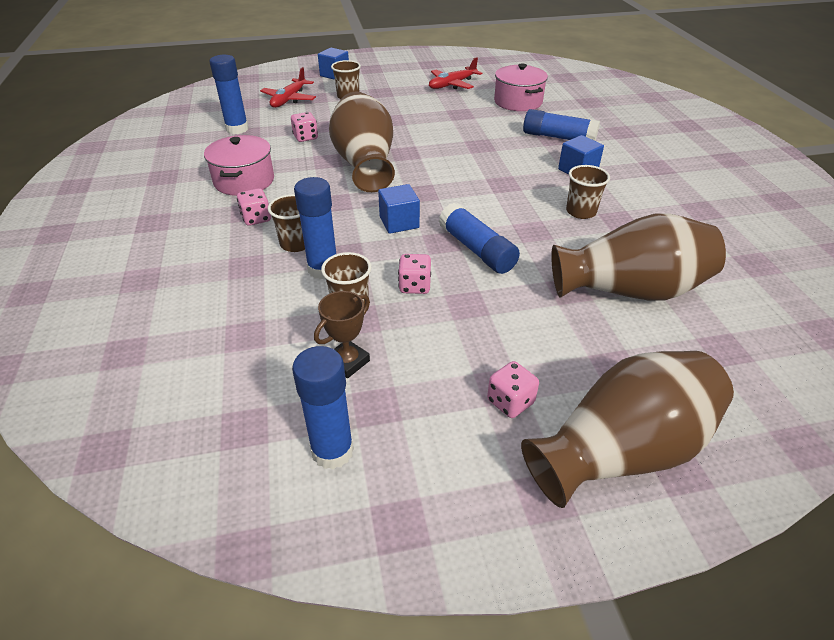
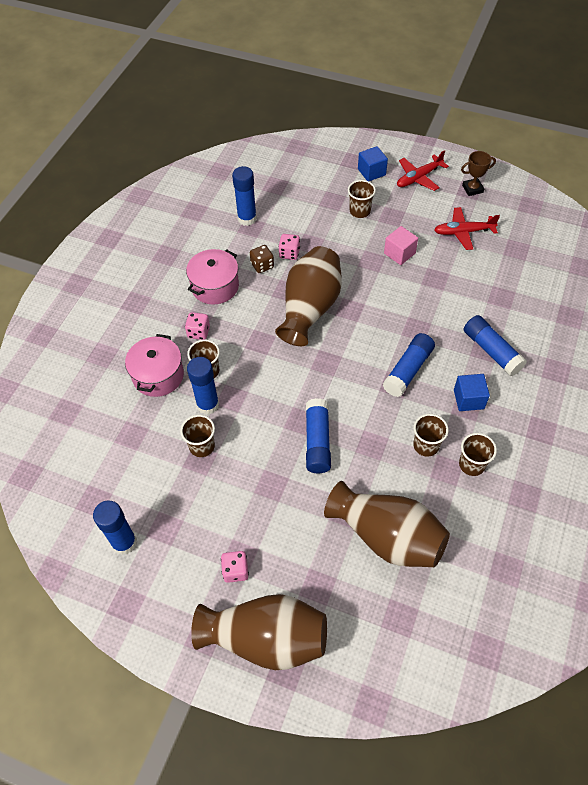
camera: 35 degrees right, 15 degrees up
red plane [260,67,316,108] -> red plane moved to [397,150,449,191]
brown trophy [314,291,370,378] -> brown trophy moved to [461,151,496,196]
blue cube [378,184,420,234] -> none
pink dice [398,254,431,294] -> none
pink pot [494,63,548,111] -> pink pot moved to [125,334,184,397]
none -> brown dice [250,245,274,273]
none -> blue glue stick [383,333,435,397]
none -> pink cube [384,226,418,265]
none -> brown cup [459,433,497,476]

